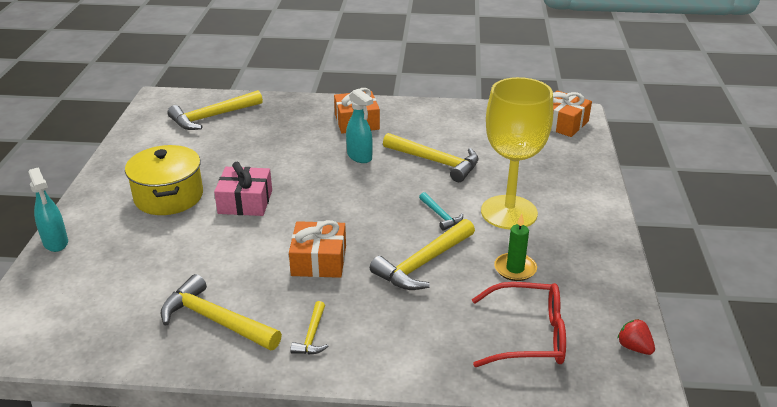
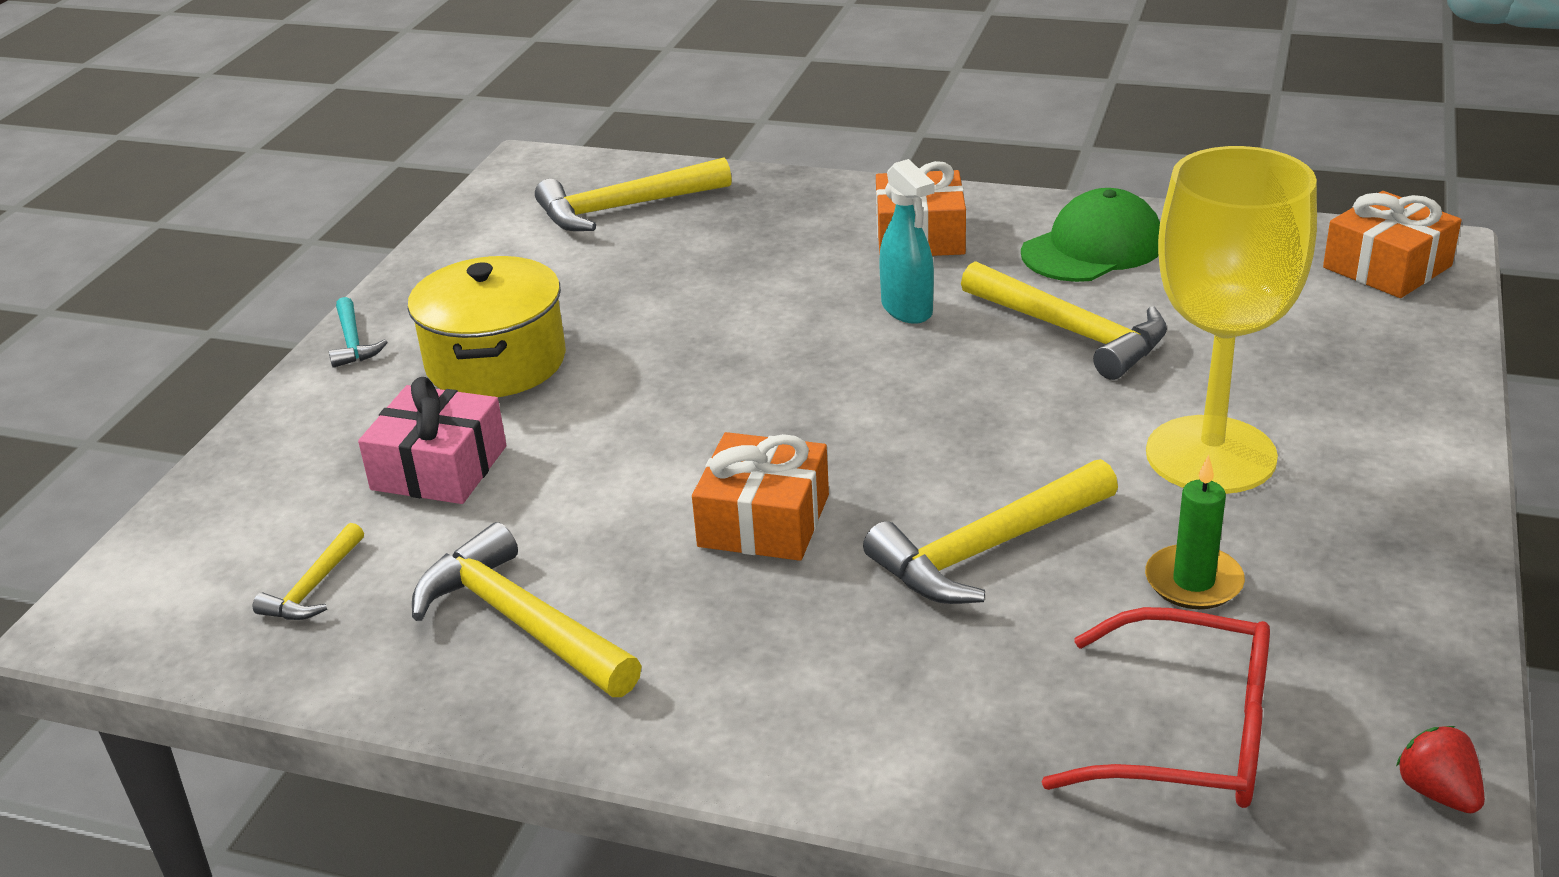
camera: 15 degrees right, 0 degrees up
turquoise spray bottle [29,167,68,252] -> none
pink gift [214,162,272,216] -> pink gift moved to [358,377,506,504]
yellow hammer [290,301,329,355] -> yellow hammer moved to [253,523,364,620]
turquoise hammer [419,192,463,231] -> turquoise hammer moved to [329,297,387,368]
none -> green cap [1021,188,1160,282]

